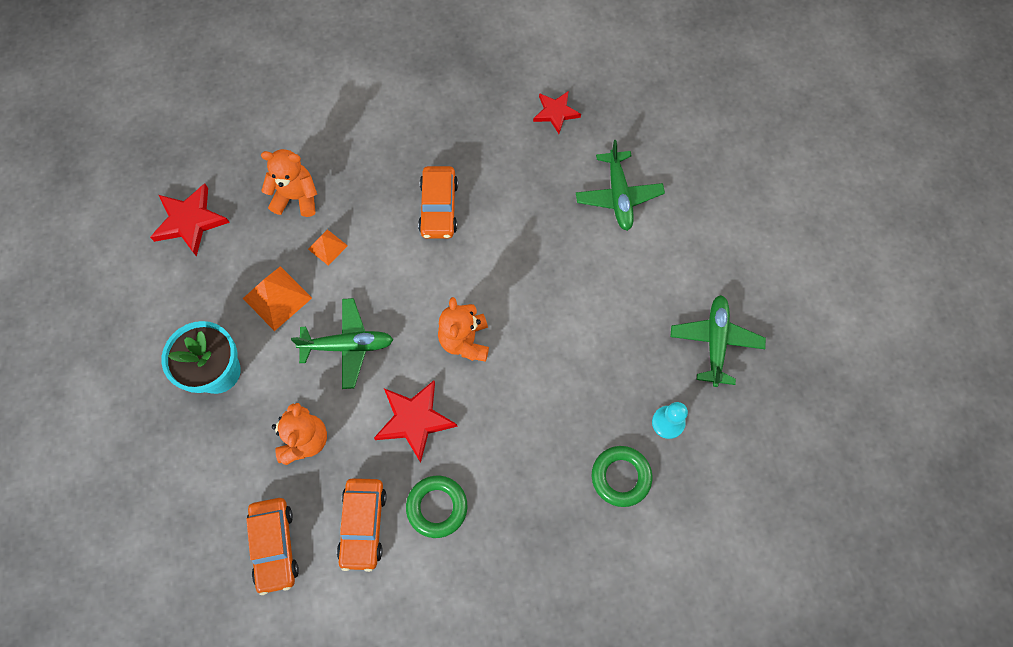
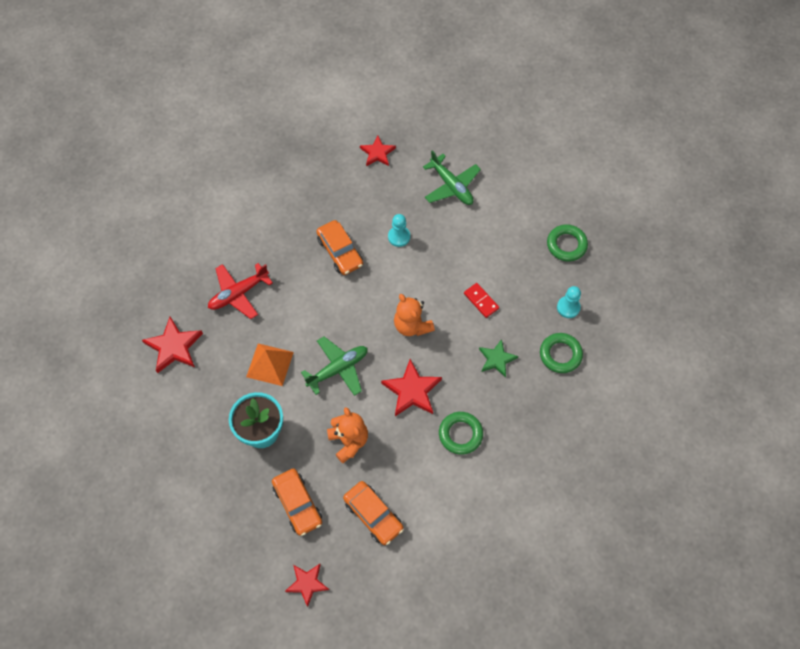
camera: 30 degrees left, 5 degrees down
orange teddy bear [261,149,317,217] -> red plane [208,263,273,319]
orange pyramid [308,229,348,266] -> none
orange car [337,478,387,572] -> orange car moved to [272,468,322,536]
green plane [670,295,766,387] -> green ring [547,224,588,262]
none -> red star [285,564,329,607]
none -> turquoise pawn [388,214,410,247]
none -> red domino [464,283,499,318]
none -> green star [479,339,518,378]

